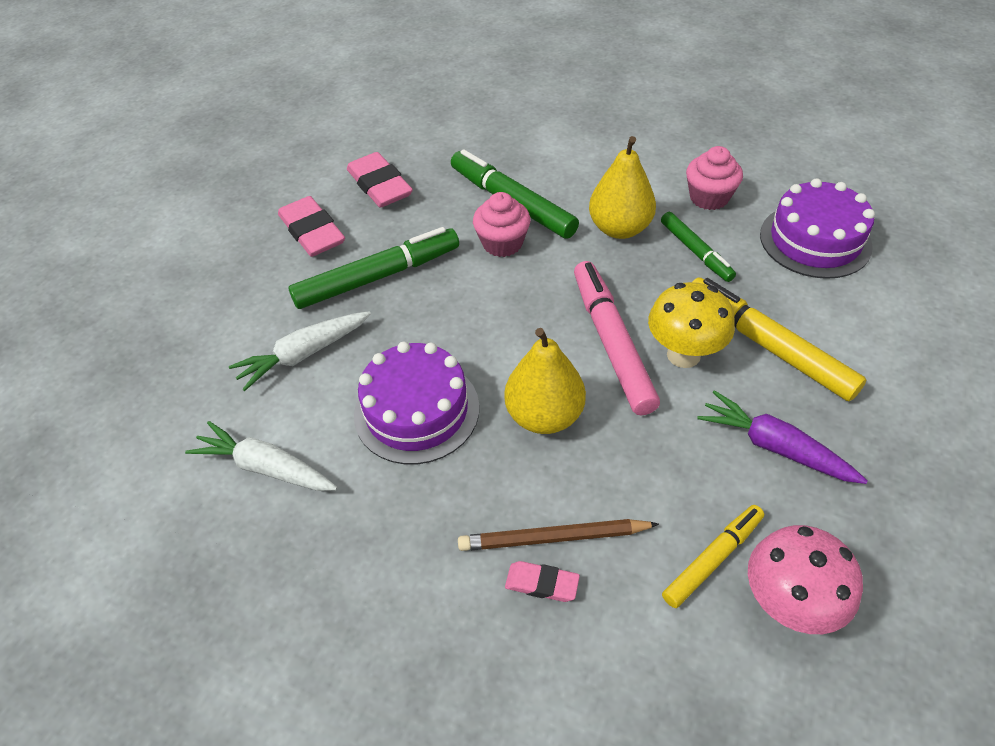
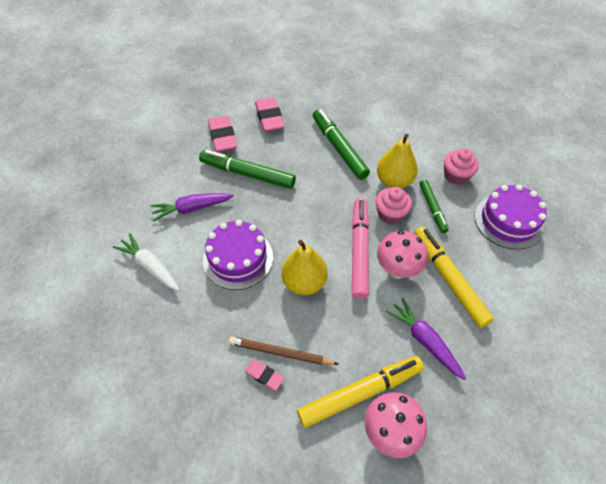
camera: 15 degrees right, 5 degrees up
white carrot [229,311,371,391] -> purple carrot [150,193,234,222]
green marker [289,227,459,309] -> green marker turned 150 degrees counterclockwise [199,150,296,189]
pink cupcake [473,192,531,257] -> pink cupcake moved to [376,187,412,224]
yellow mushroom [648,282,735,368] -> pink mushroom [377,230,428,279]
yellow marker [662,505,764,608] -> yellow marker [297,356,424,428], size x1.67

